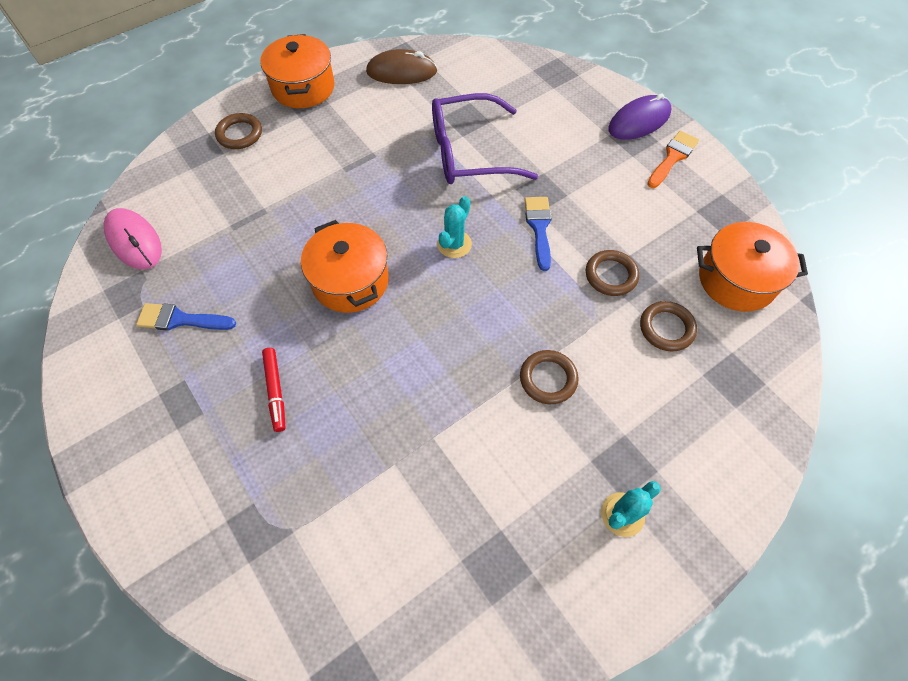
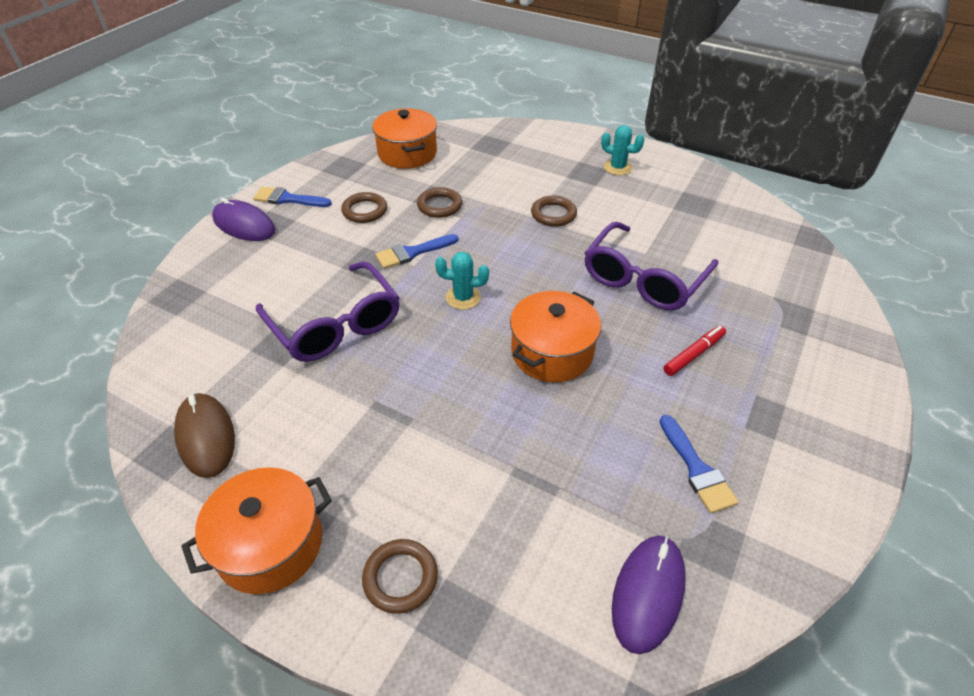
camera: 115 degrees left, 15 degrees down
pink mouse [104,208,162,269] -> purple mouse [612,536,686,654]
brown ring [640,301,697,351] -> brown ring moved to [341,192,387,223]
orange brush [647,131,699,188] -> blue brush [253,187,332,207]
none -> purple glasses [585,222,718,310]

